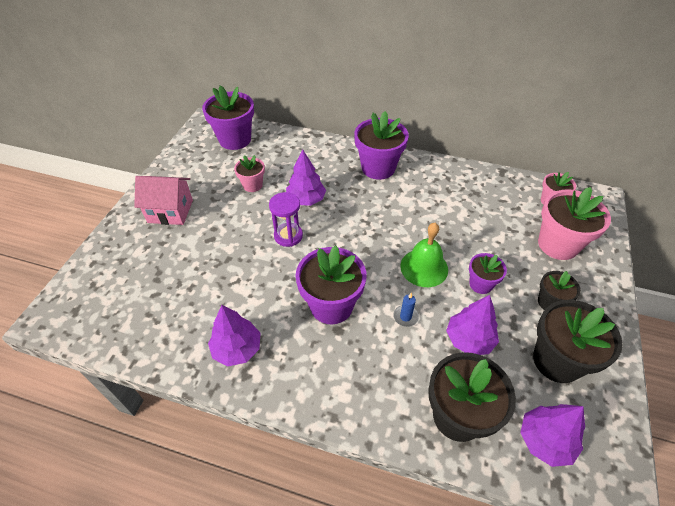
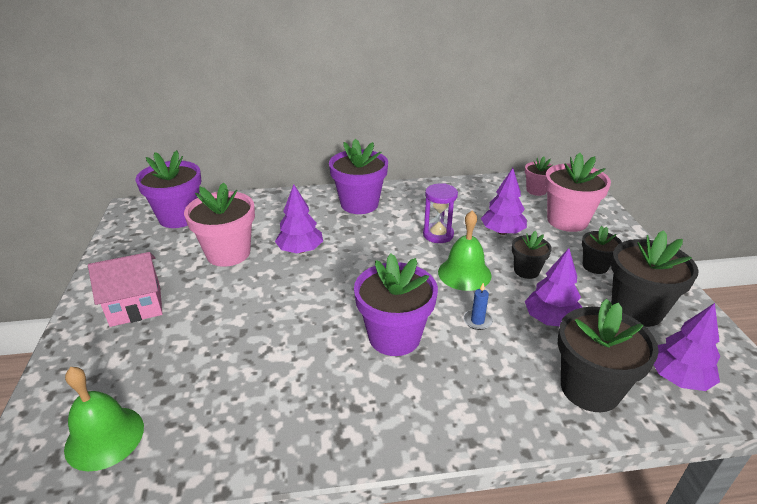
camera: 25 degrees left, 15 degrees down
purple tree [208,305,260,366] -> purple tree moved to [481,168,527,235]
pink flower pot [234,155,265,192] -> pink flower pot [184,182,255,267], size x1.80
purple hourglass [269,192,303,247] -> purple hourglass moved to [423,183,458,243]
purple flower pot [469,253,507,294] -> black flower pot [512,231,552,279]
none -> green bell [64,367,144,471]

